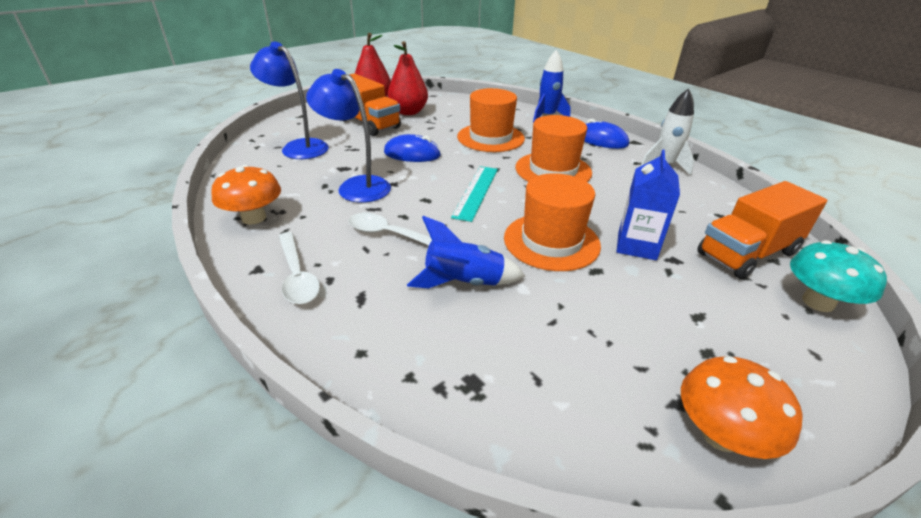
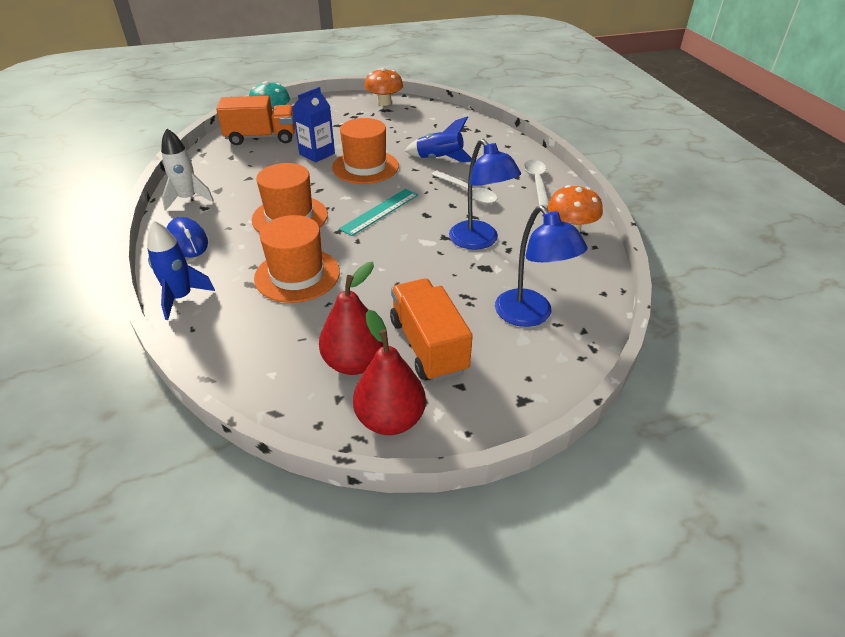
camera: 155 degrees left, 5 degrees up
blue mouse [384,134,441,162] -> none

